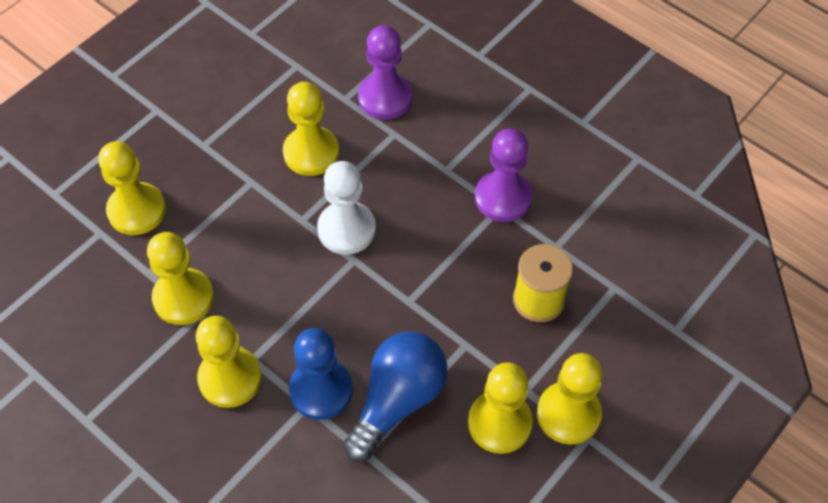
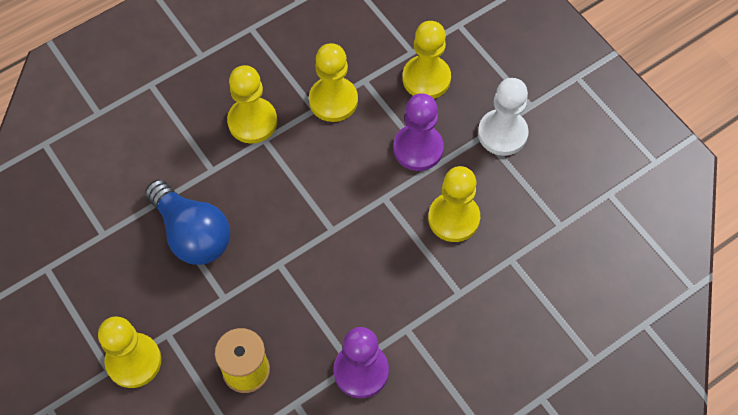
camera: 105 degrees right, 5 degrees up
blue pawn [289,328,353,420] -> none
white pawn [317,161,376,255] -> white pawn moved to [478,78,529,156]
purple pawn [358,25,412,120] -> purple pawn moved to [393,93,444,171]
yellow pawn [468,362,533,454] -> none

